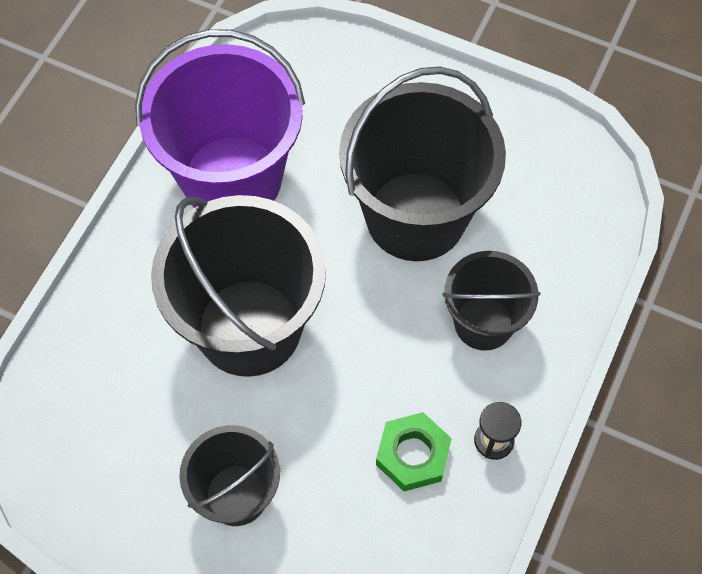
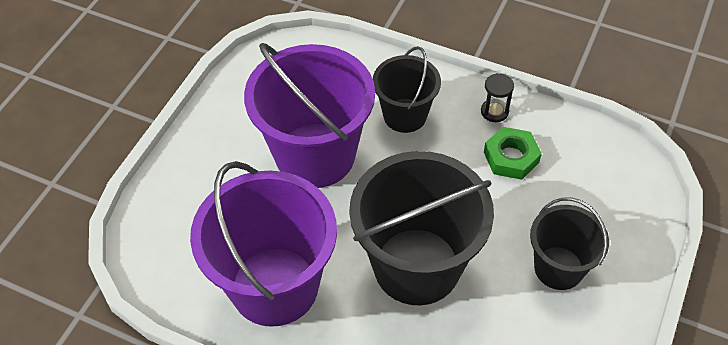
camera: 90 degrees left, 10 degrees down
black bucket [339,66,506,261] -> purple bucket [244,43,375,188]

